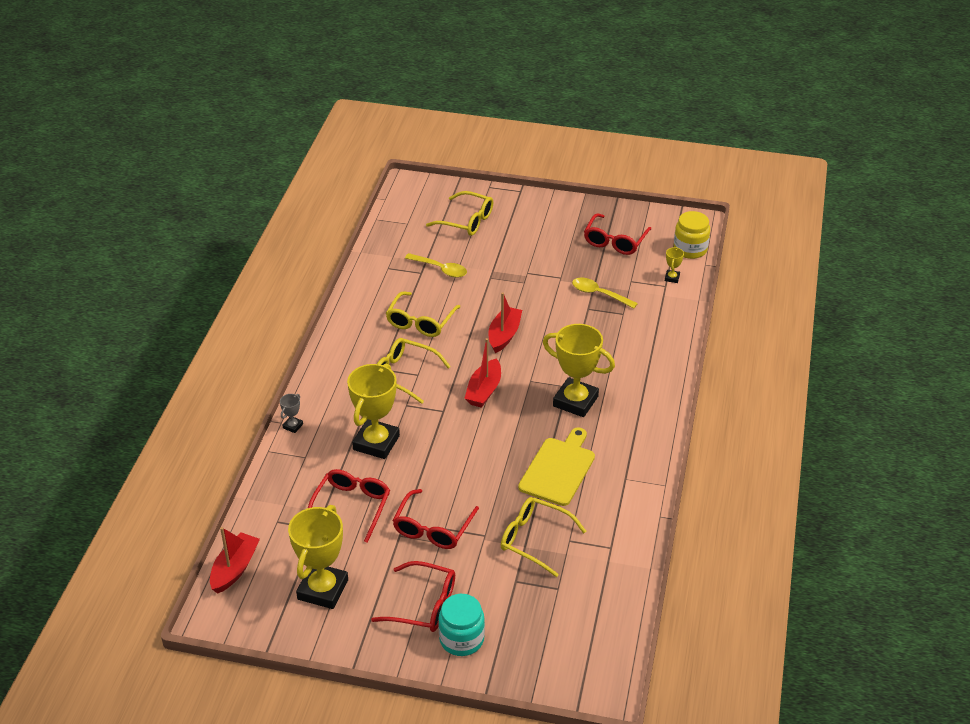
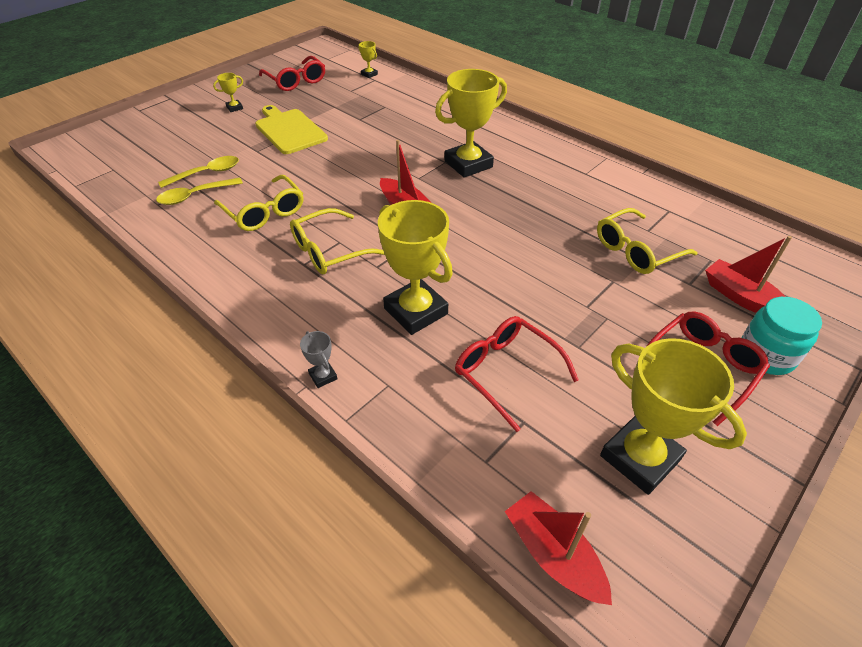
camera: 60 degrees left, 5 degrees up
red glasses [392,489,479,549] -> none
yellow glasses [426,191,493,236] -> none
red boat [488,292,522,353] -> red boat moved to [705,236,792,313]
yellow cutting board [518,427,595,506] -> yellow cutting board moved to [255,105,328,154]
yellow spoon [572,278,638,308] -> yellow spoon moved to [156,177,243,205]
yellow jar [674,211,710,259] -> none
none -> yellow trophy [213,73,243,112]

